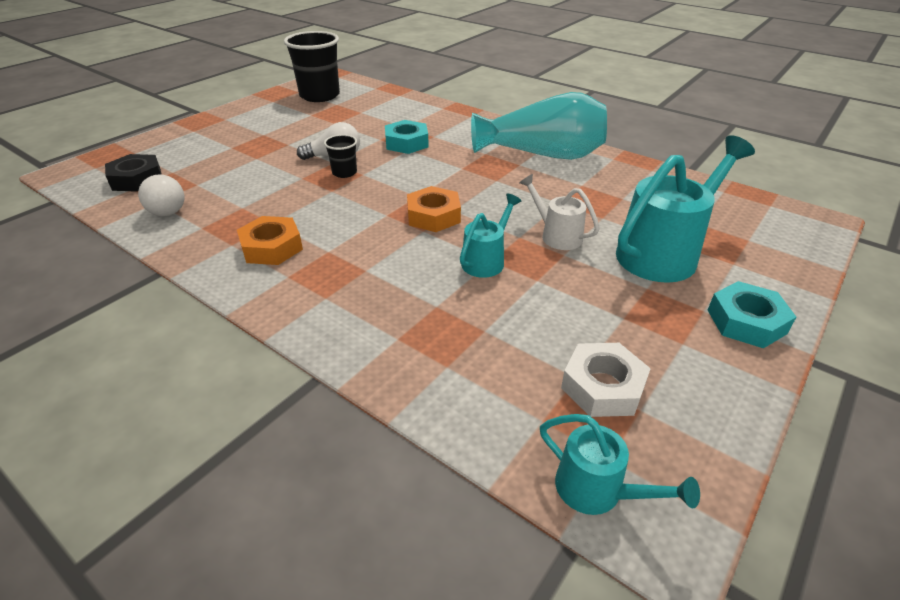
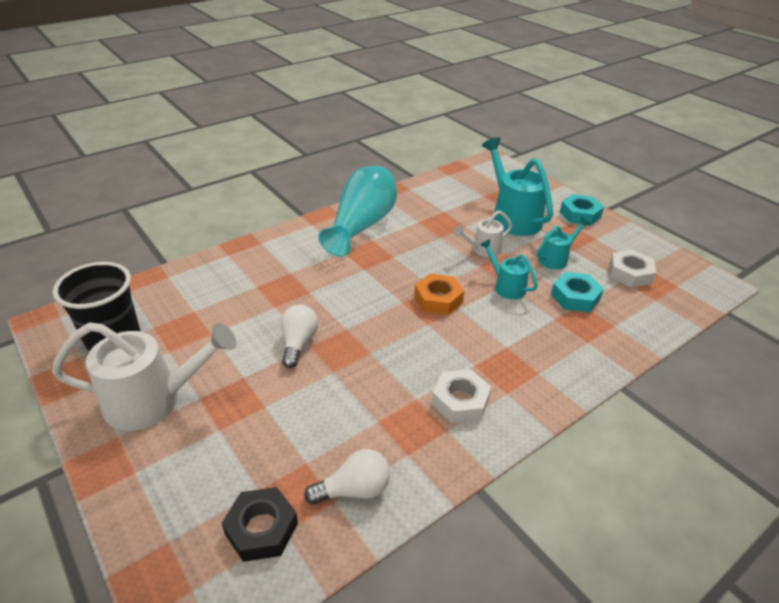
camera: 75 degrees left, 0 degrees up
orange nut [237,216,303,265] -> white nut [432,369,491,423]
black cup [324,134,357,178] -> none
turquoise nut [385,120,429,154] -> turquoise nut moved to [551,272,604,312]
turquoise watering can [540,414,700,515] -> turquoise watering can moved to [537,217,590,269]
none -> white watering can [52,323,236,431]

